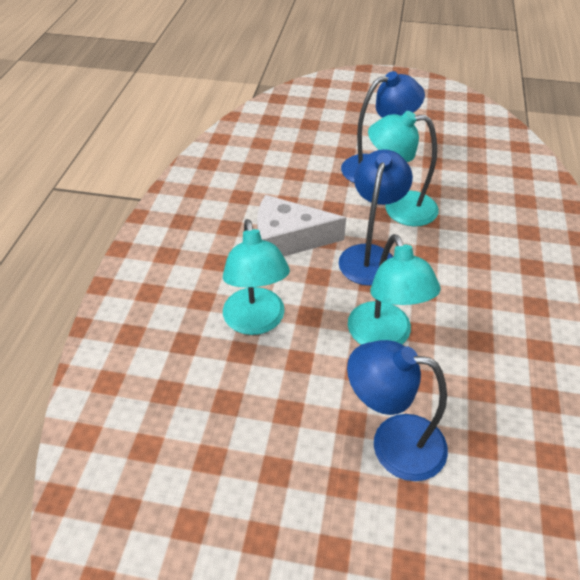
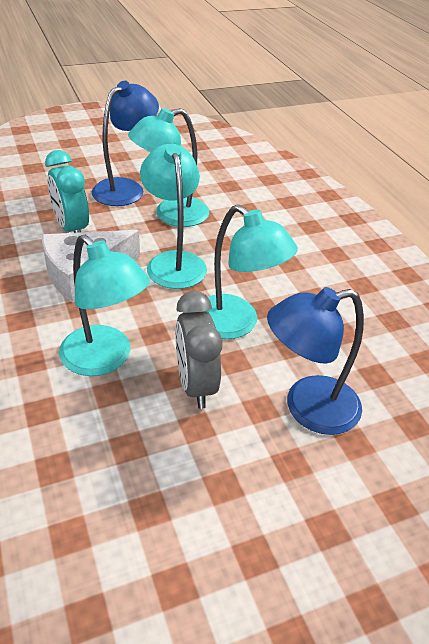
camera: 35 degrees left, 5 degrees down
blue lamp [339,149,413,286] -> turquoise lamp [140,144,207,289]
none -> turquoise clock [45,150,89,233]
none -> grey clock [175,291,223,409]

